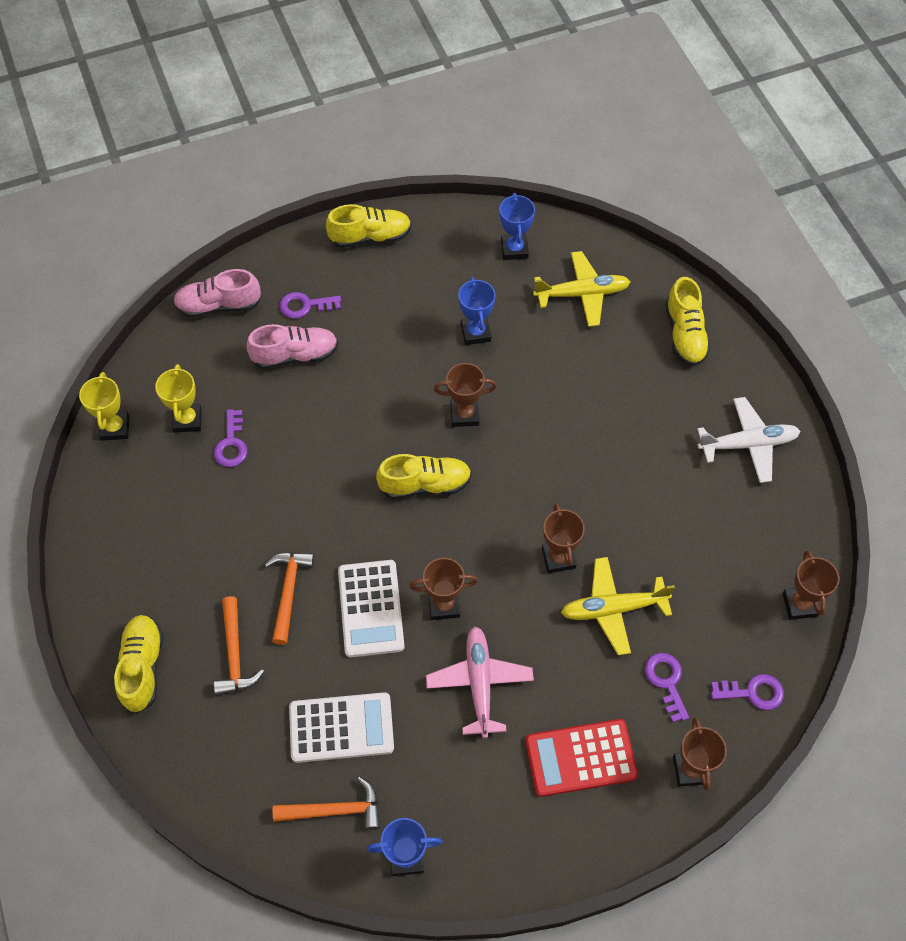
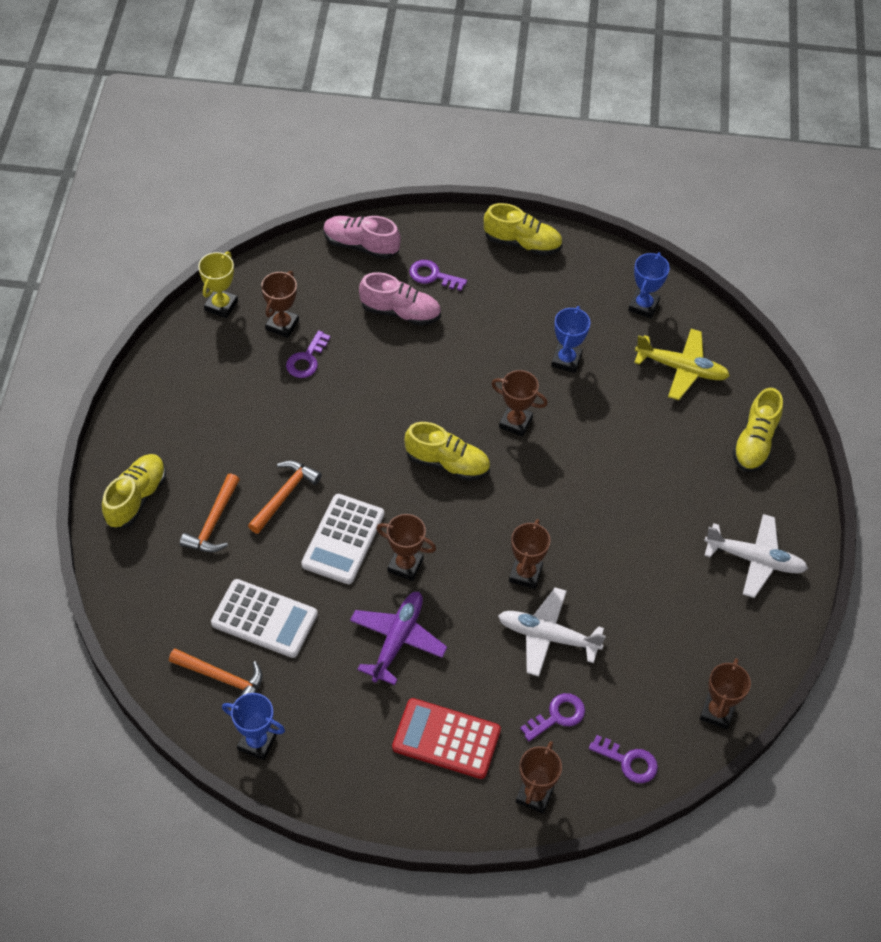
camera: 25 degrees right, 5 degrees down
yellow trophy [155,364,202,433] -> brown trophy [261,271,299,338]
pink plane [426,626,534,739] -> purple plane [350,592,447,685]
yellow plane [561,557,675,655] -> white plane [498,587,606,677]
purple key [645,653,689,722] -> purple key turned 45 degrees clockwise [520,693,585,742]

